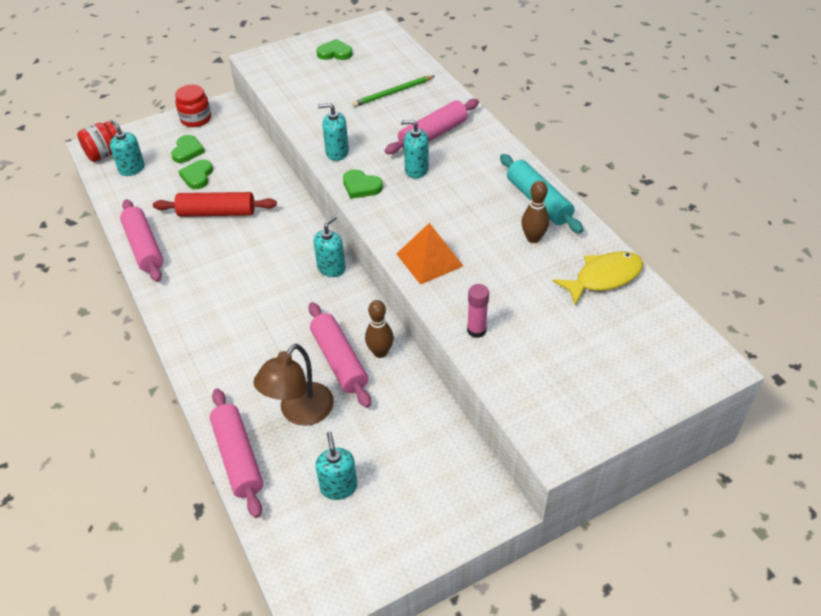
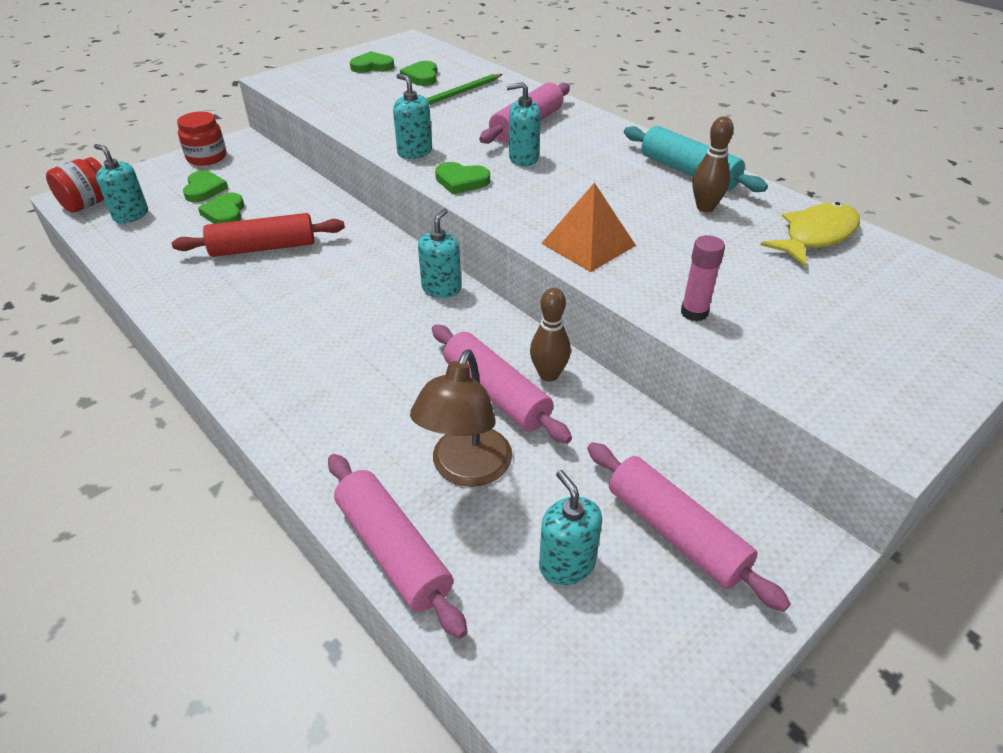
camera: 15 degrees left, 5 degrees down
pink rolling pin [120,199,163,282] -> pink rolling pin moved to [587,442,791,612]
turquoise soap dispenser [318,103,349,161] -> turquoise soap dispenser turned 60 degrees clockwise [393,74,432,159]
none -> green heart [400,61,437,86]

